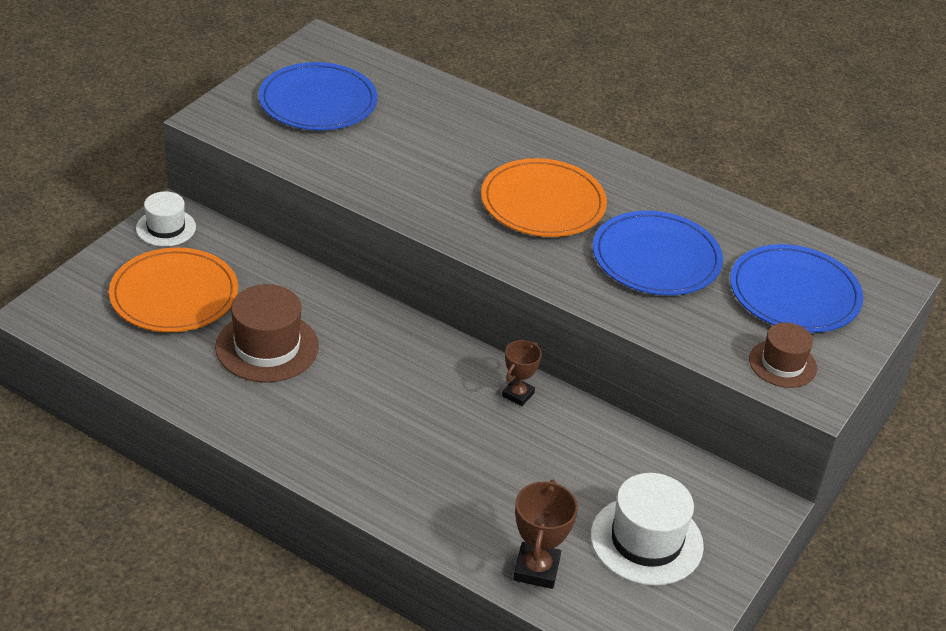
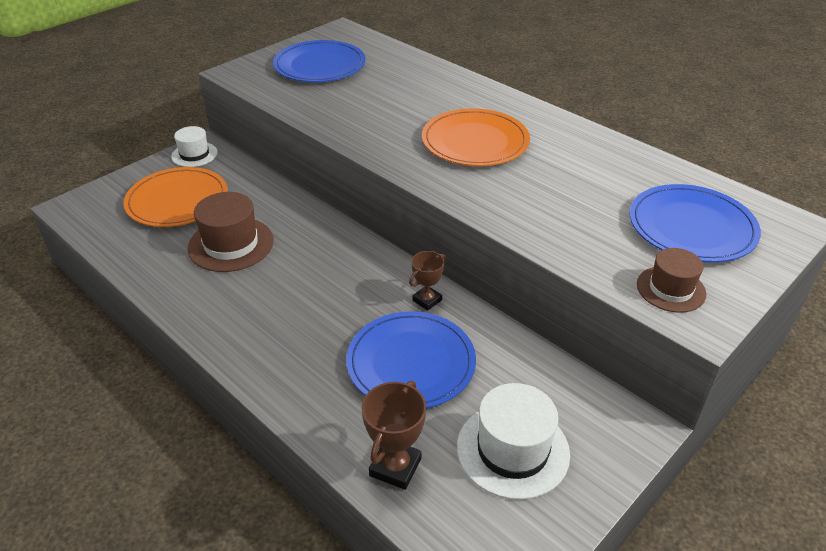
camera: 15 degrees right, 0 degrees up
blue plate [593,211,723,295] -> blue plate moved to [346,311,476,408]

